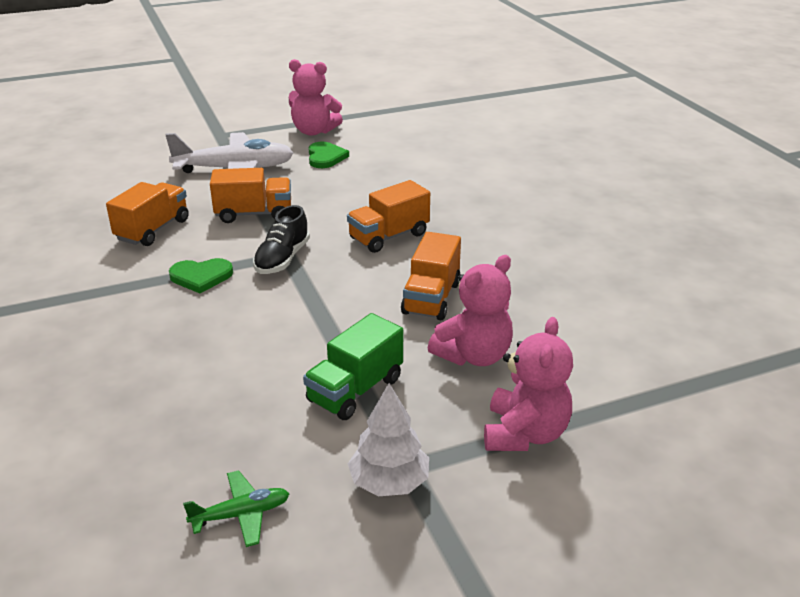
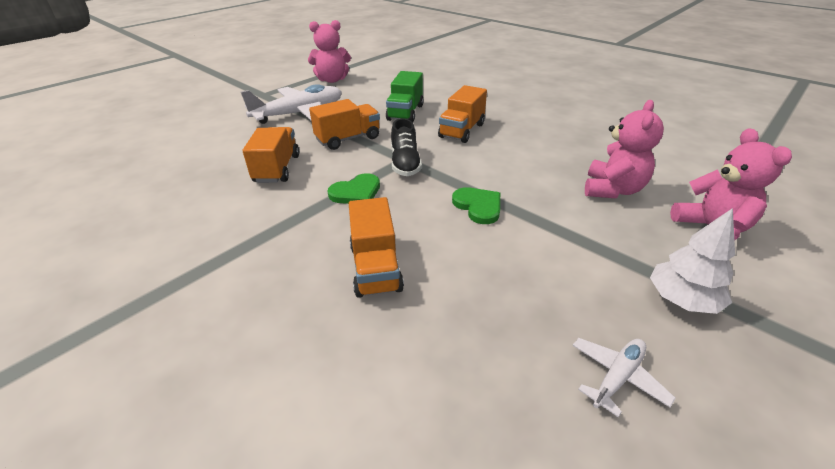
camera: 25 degrees left, 5 degrees up
green plane [183,470,290,547] -> white plane [572,338,676,417]
green truck [303,313,403,420] -> green truck moved to [386,71,424,122]
green heart [309,142,349,168] -> green heart moved to [452,187,500,224]
orange truck [401,232,461,320] -> orange truck moved to [349,197,404,298]

